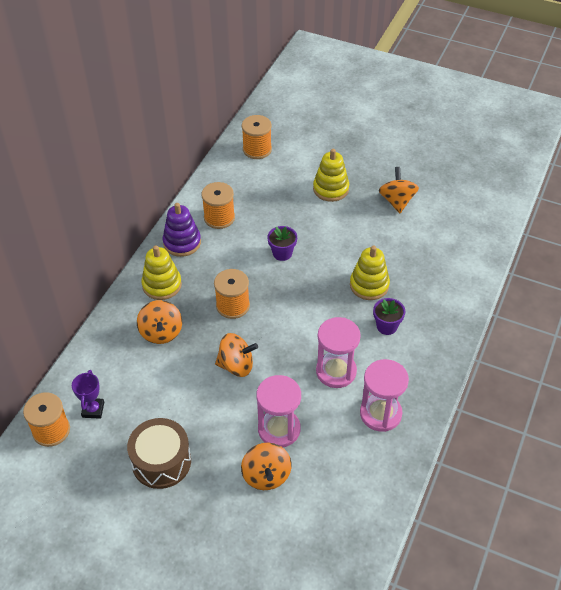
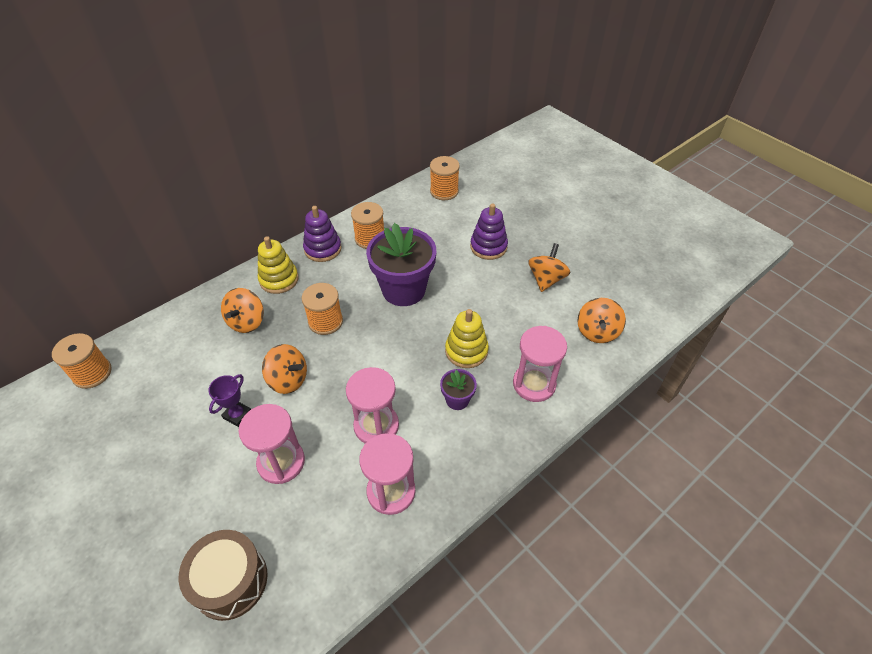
camera: 25 degrees right, 0 degrees up
purple trophy [72,370,104,419] -> purple trophy moved to [208,374,251,427]
brown drum [127,418,191,489] -> brown drum moved to [179,530,268,621]
orange spinning top [241,443,292,490] -> orange spinning top moved to [577,298,626,343]
purple flower pot [268,226,297,261] -> purple flower pot [366,223,436,306], size x2.15
yellow stacking toy [313,149,349,202] -> purple stacking toy [470,203,508,260]
none -> pink hourglass [513,326,567,402]

